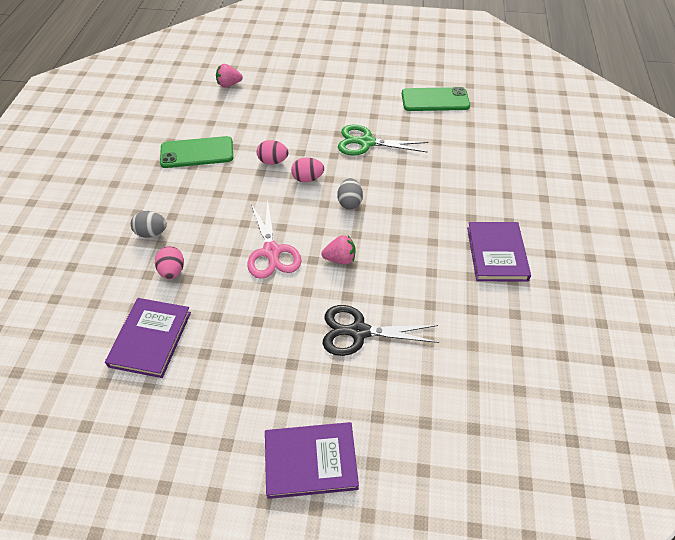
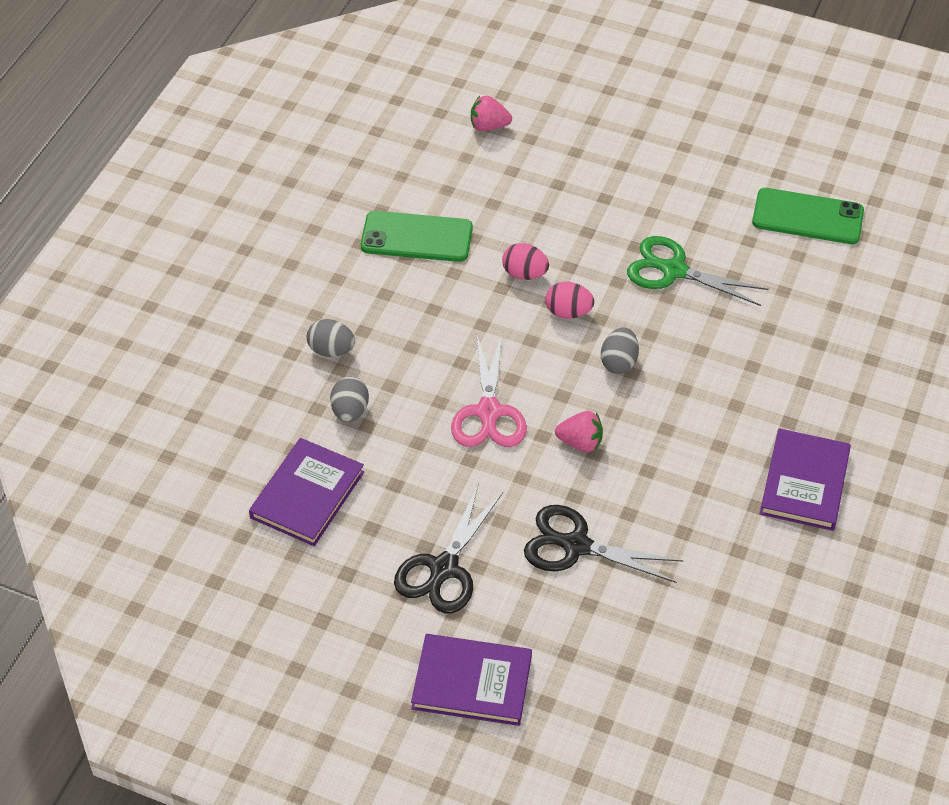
camera: 15 degrees right, 0 degrees up
pink egg [155,246,184,279] -> grey egg [330,377,369,422]
none -> black scissors [394,483,503,614]

